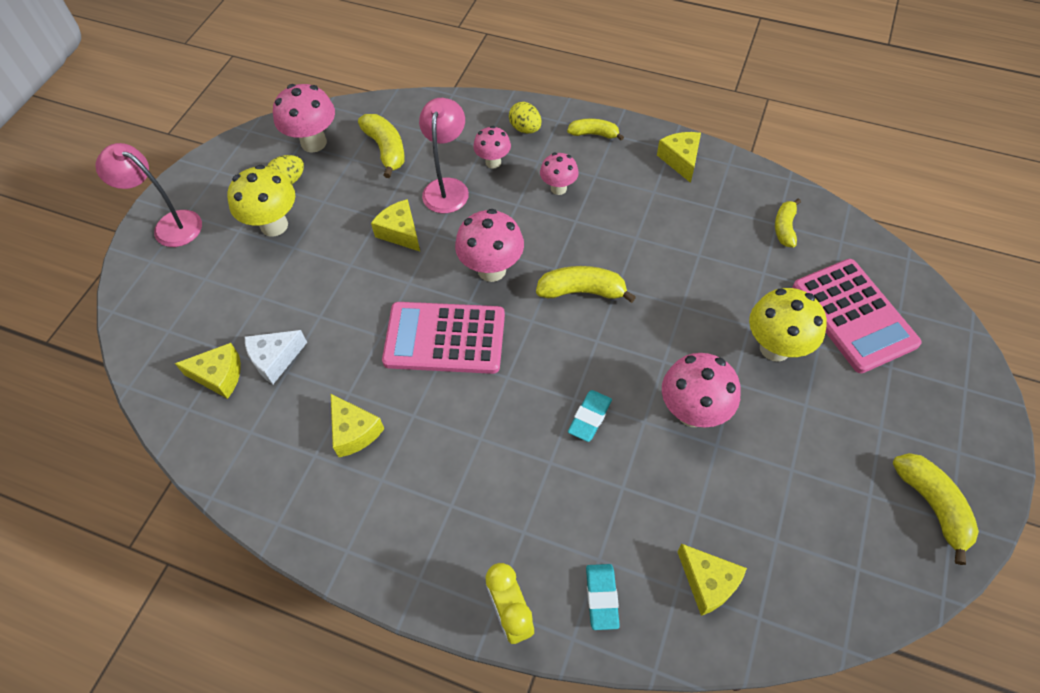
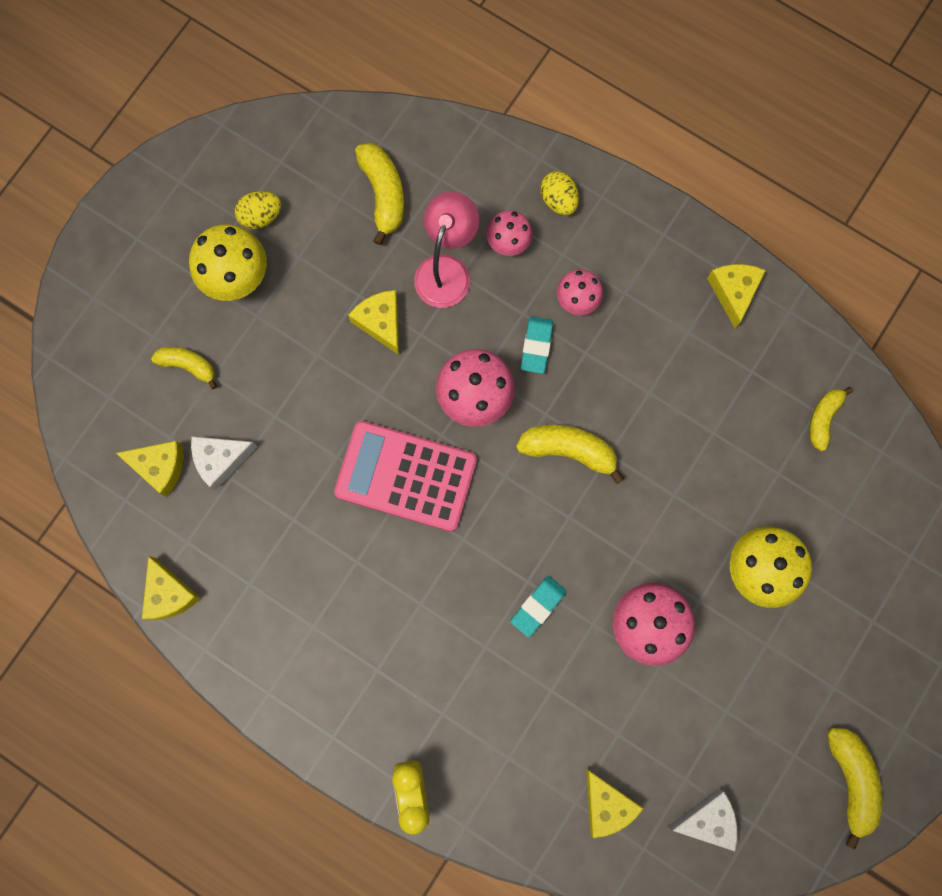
camera: 10 degrees right, 20 degrees up
pink lamp [95,143,202,247] -> none
pink mushroom [273,84,335,152] -> none
yellow cheese [331,394,384,457] -> yellow cheese moved to [142,556,201,620]
yellow banana [567,118,624,141] -> yellow banana moved to [151,347,217,389]
turquoise eraser [586,564,620,630] -> turquoise eraser moved to [521,316,553,374]
pink calculator [792,259,922,373] -> none
none -> white cheese [668,789,737,851]

